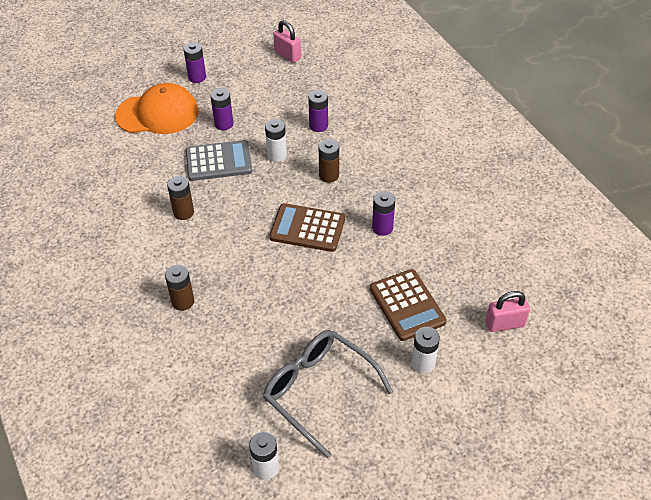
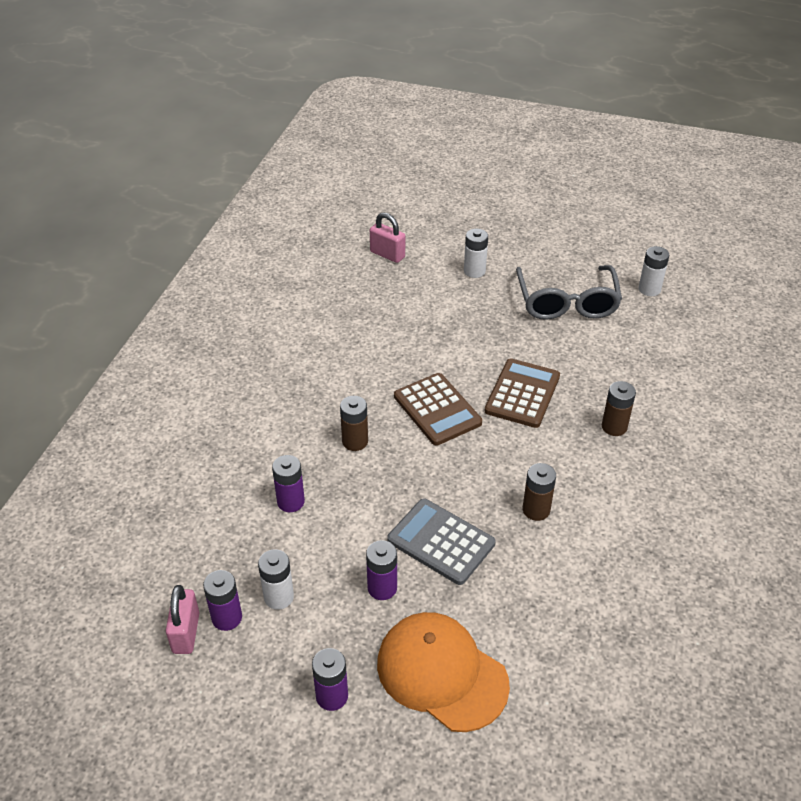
camera: 135 degrees left, 5 degrees down
white battery [265,119,287,162] -> white battery moved to [258,549,294,610]
brown calculator [370,269,447,341] -> brown calculator moved to [485,358,560,428]
purple battery [372,191,395,236] -> purple battery moved to [203,570,242,631]

